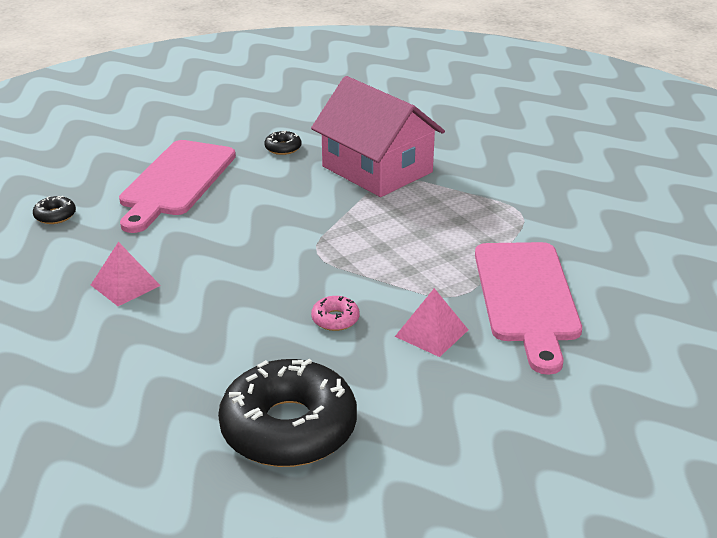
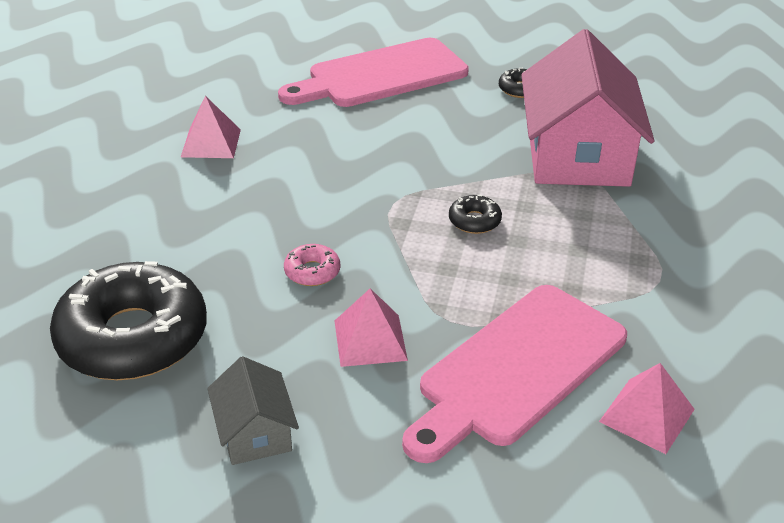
camera: 45 degrees right, 5 degrees up
black donut [33,196,76,224] -> black donut moved to [449,195,502,234]
none -> grey house [207,356,299,465]
none -> pink pyramid [599,363,695,454]

